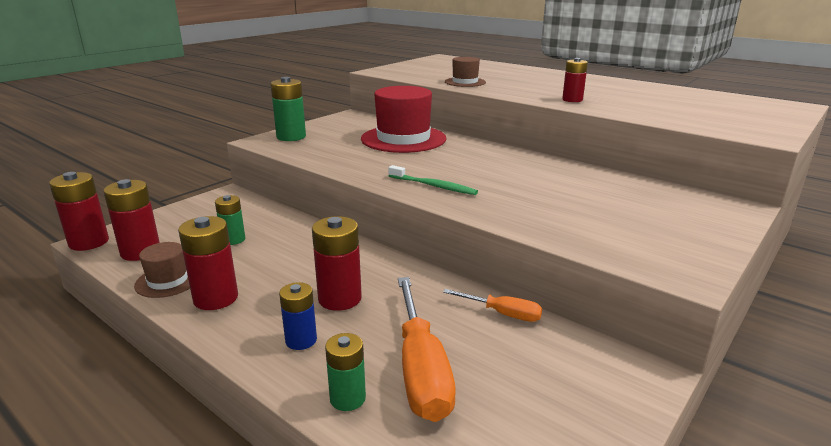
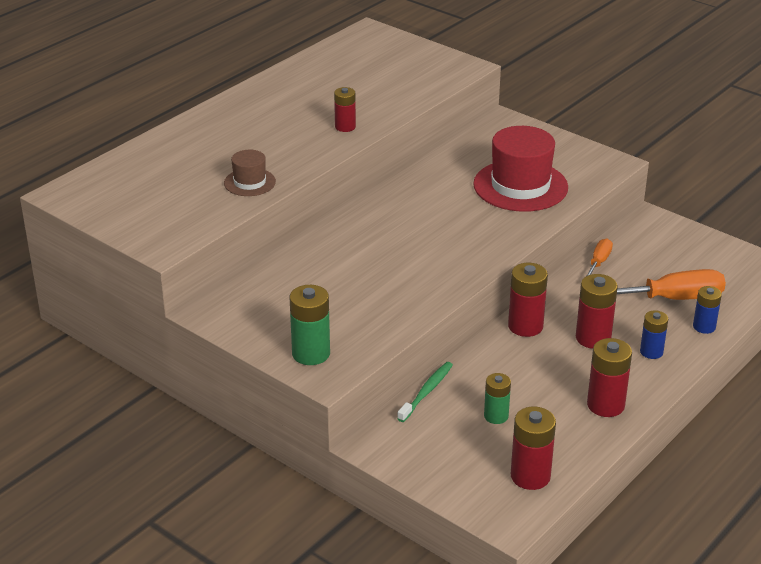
camera: 90 degrees left, 10 degrees up
red battery [49,172,109,251] -> red battery moved to [508,263,548,337]
brown hat [134,242,190,298] -> none
green battery [325,333,366,411] -> blue battery [693,286,722,334]
red hat [361,86,446,153] -> red hat moved to [473,126,568,212]
green toothbrush [388,165,478,195] -> green toothbrush moved to [397,362,453,422]

